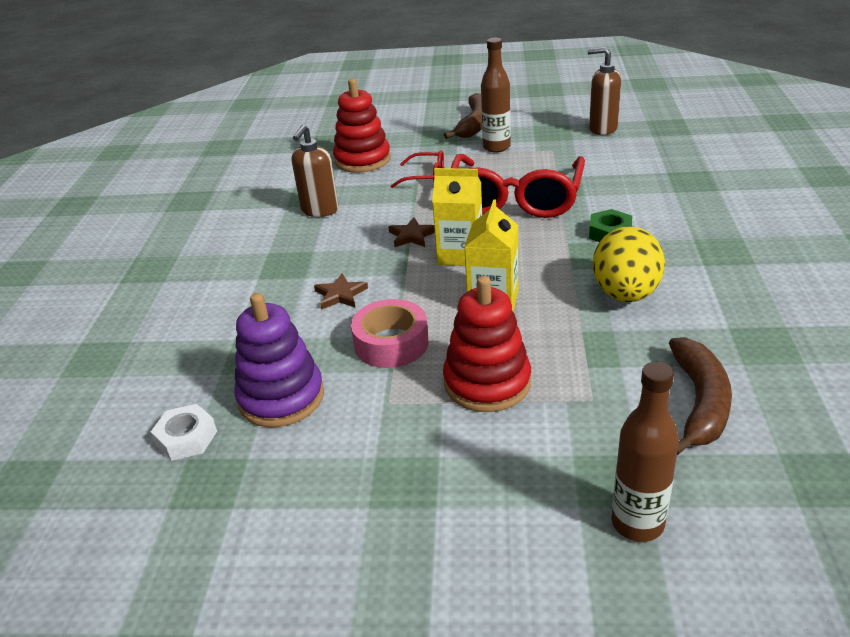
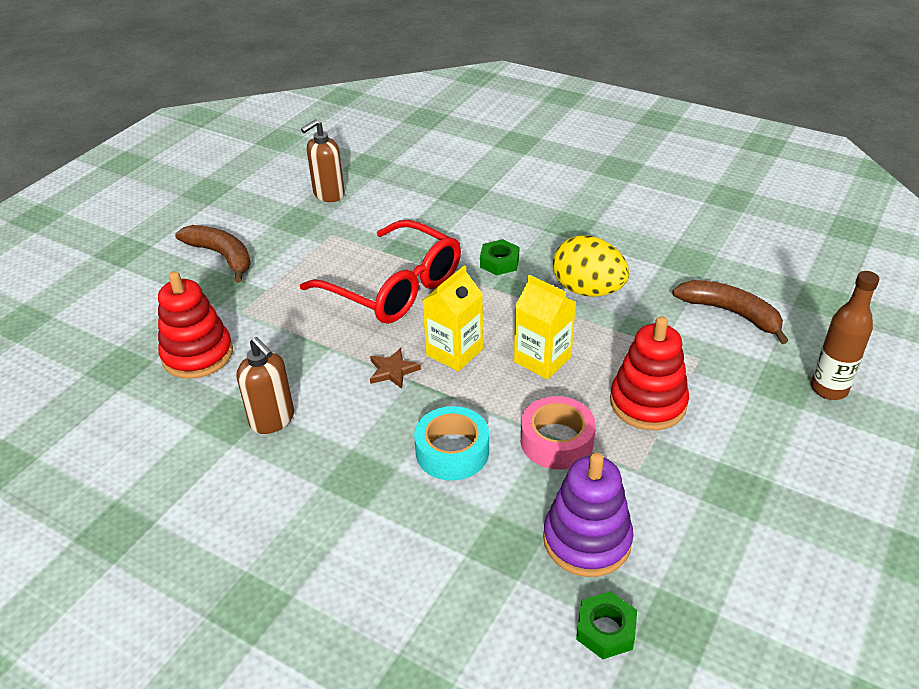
camera: 65 degrees left, 5 degrees up
white nut [151,404,217,461] -> green nut [576,591,637,659]
brown star [314,273,368,309] -> turquoise tape [414,406,489,481]
red glasses [391,150,444,188] -> none
brown bottle [481,38,511,153] -> none

